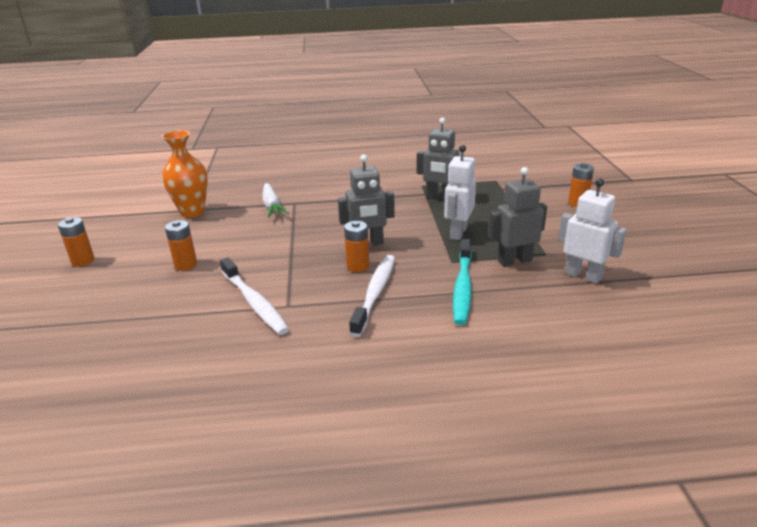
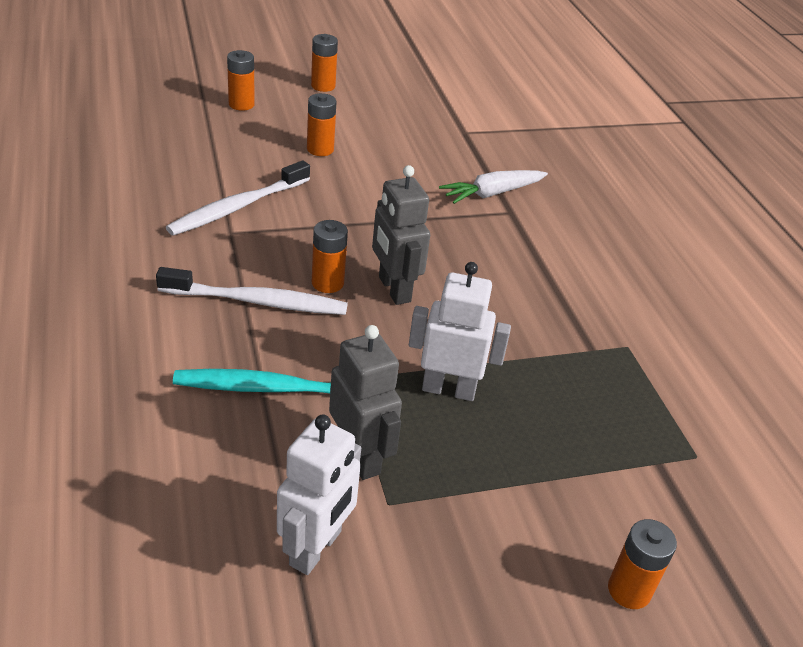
camera: 75 degrees right, 10 degrees up
orange vase [161,130,208,218] -> none
grey robot [417,118,465,201] -> none
none -> orange battery [227,50,255,111]

